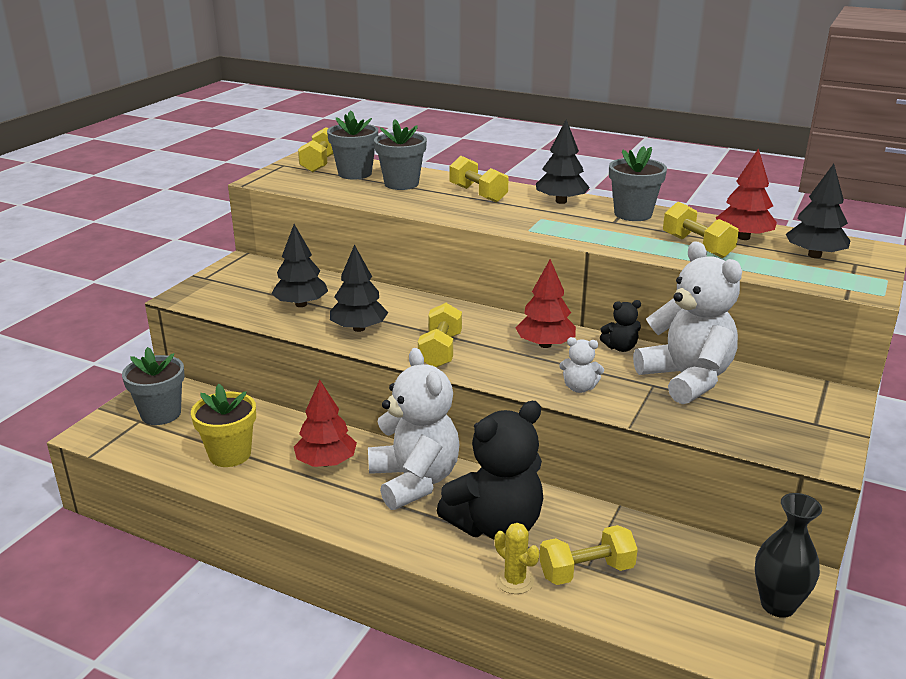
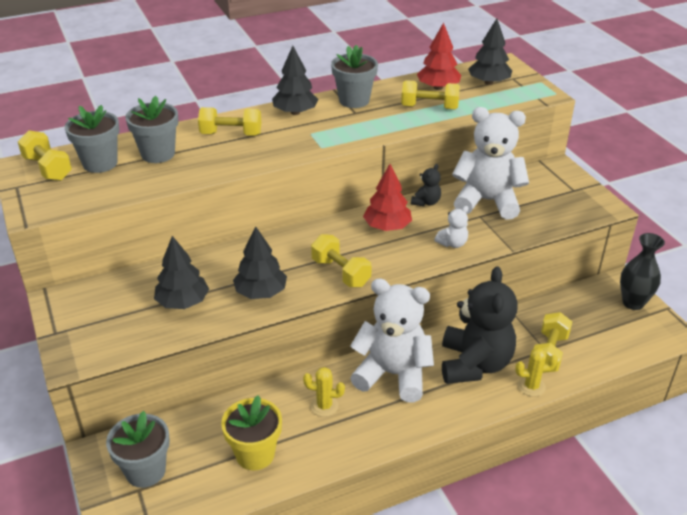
camera: 50 degrees left, 10 degrees up
red tree [294,380,357,467] -> yellow cactus [303,367,345,417]

